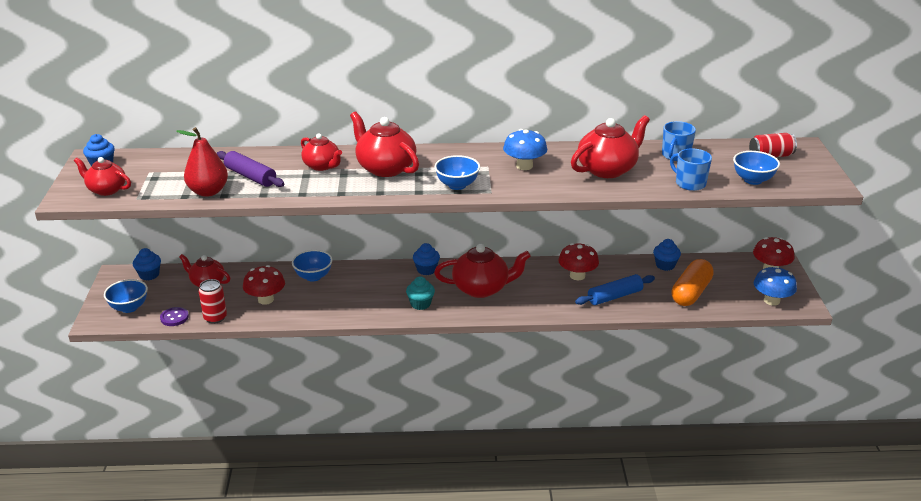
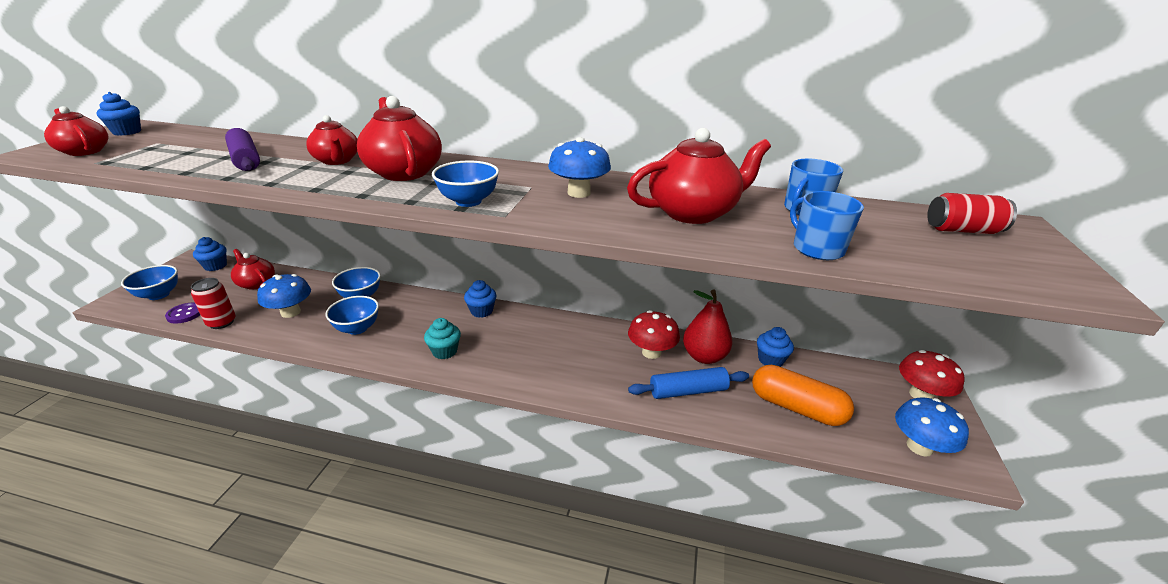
camera: 15 degrees right, 0 degrees up
red pear [176,127,228,197] -> red pear moved to [683,289,732,364]
red mushroom [243,265,285,305] -> blue mushroom [257,274,311,318]
red teapot [434,244,531,298] -> none
orange capsule [672,259,714,306] -> orange capsule turned 75 degrees clockwise [752,365,854,426]
blue bowl [733,151,780,185] -> blue bowl moved to [325,296,379,335]

